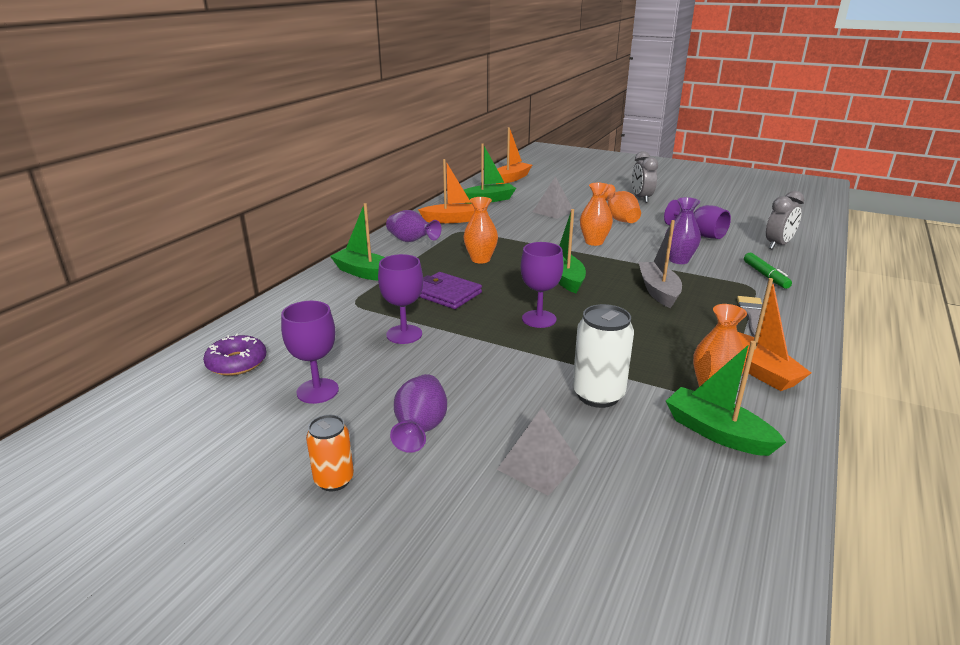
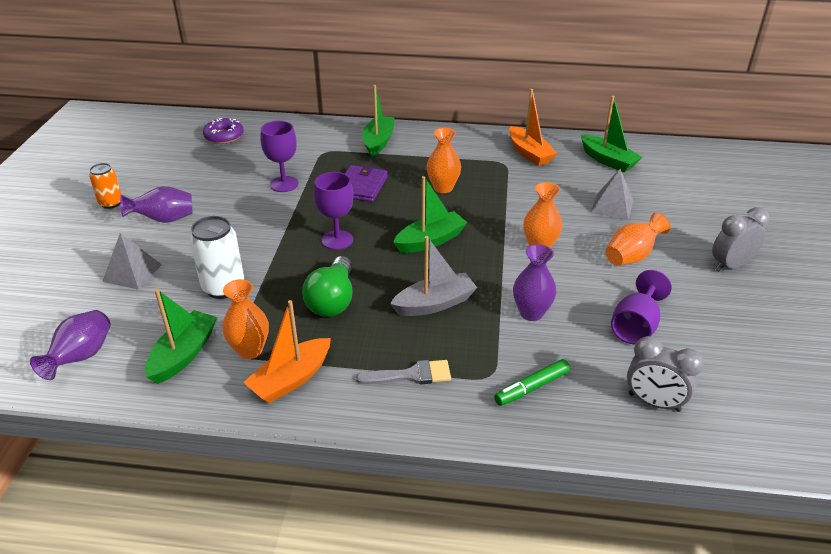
camera: 70 degrees right, 10 degrees up
purple goblet [281,301,339,404] -> none
purple vase [386,210,442,242] -> purple vase moved to [30,310,111,380]
orange boat [496,127,532,184] -> none
none -> green light bulb [302,256,352,317]

